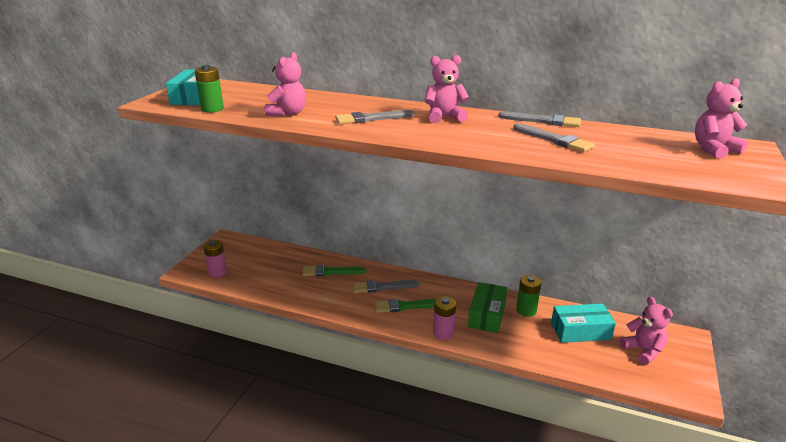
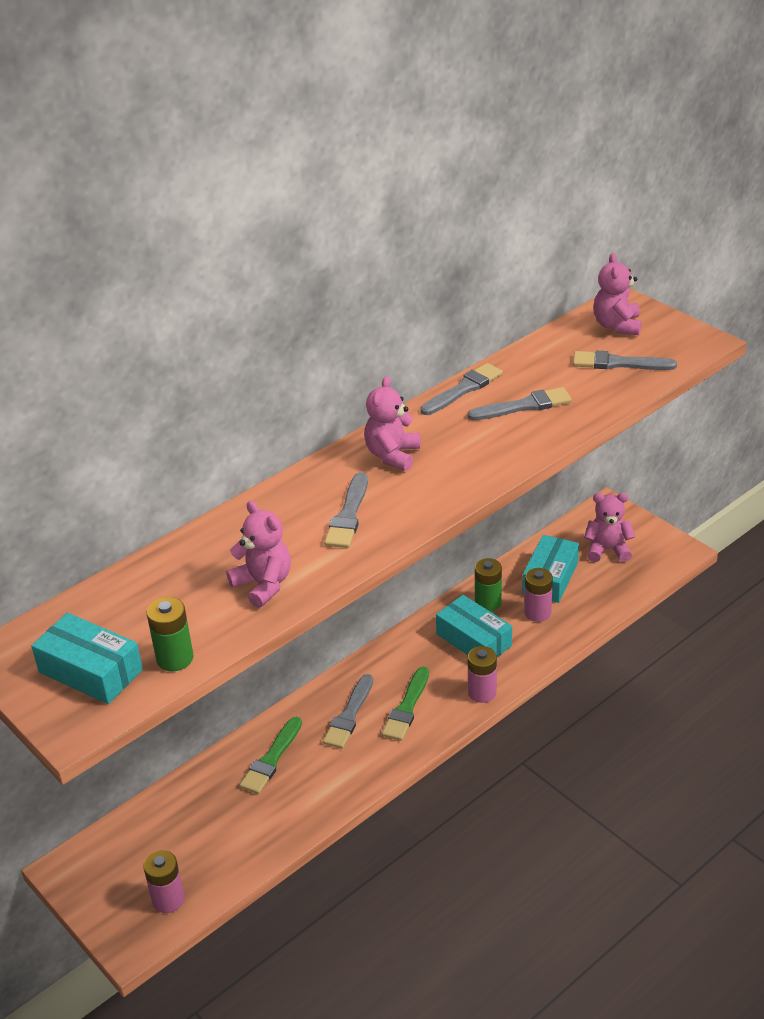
camera: 60 degrees left, 10 degrees up
green box [468,282,507,333] -> turquoise box [436,595,512,657]
none -> pink battery [524,568,553,622]
none -> grey brush [573,351,677,370]

